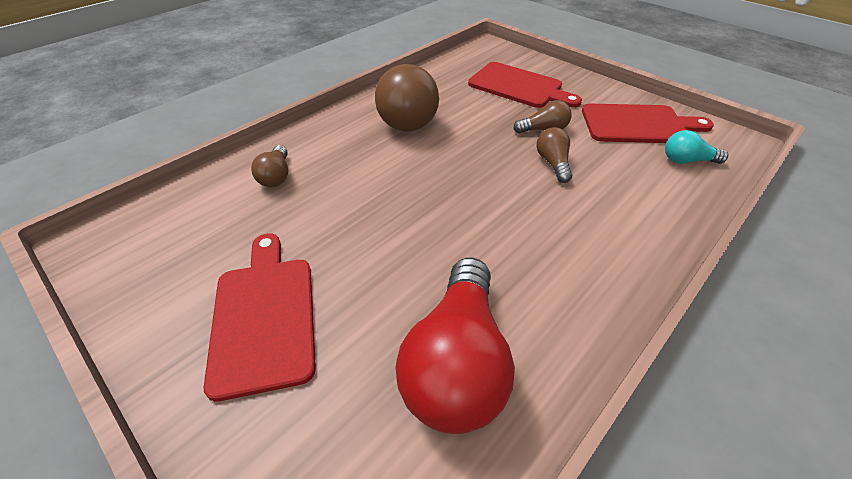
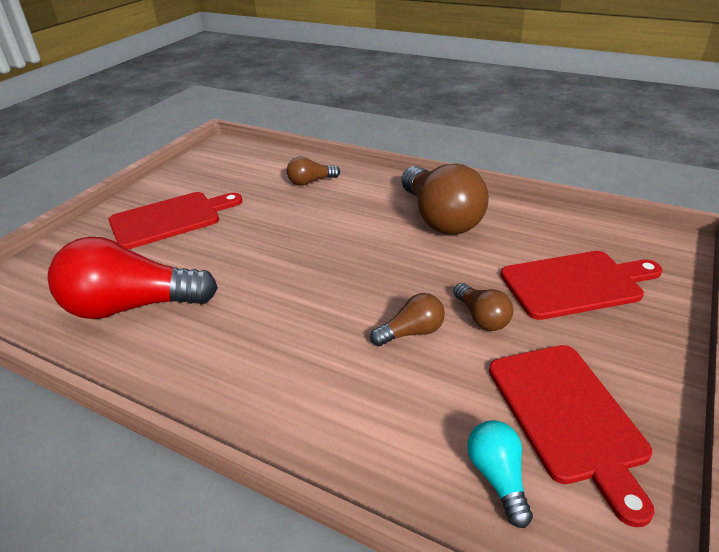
camera: 75 degrees right, 10 degrees down
brown light bulb [375,64,439,132] -> brown light bulb turned 90 degrees counterclockwise [401,164,489,234]
red cutting board [468,62,582,108] -> red cutting board turned 120 degrees counterclockwise [501,251,662,320]

